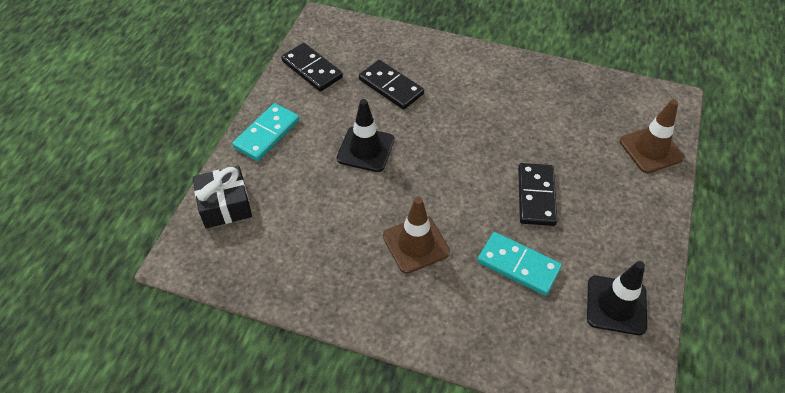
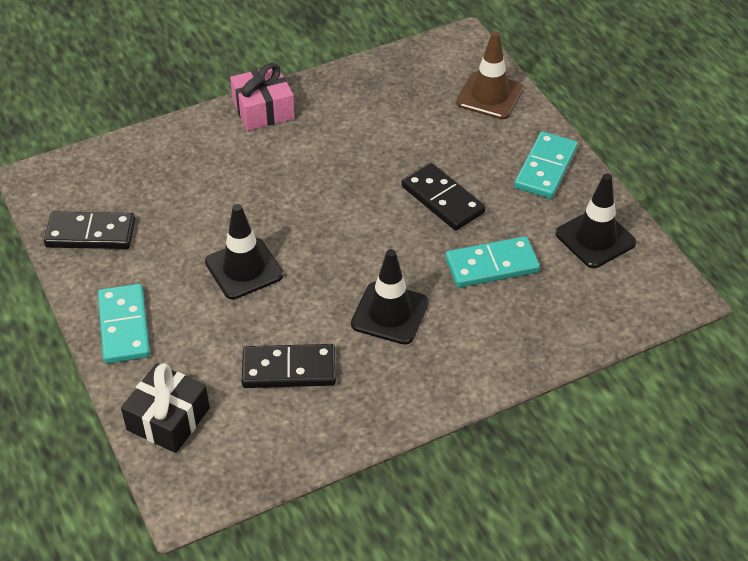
camera: 45 degrees left, 5 degrees down
black domino [359,60,424,110] -> black domino moved to [242,344,336,388]
brown traffic cone [383,197,450,274] -> black traffic cone [351,249,429,345]
none -> pink gift [230,63,295,131]
none -> turquoise domino [514,131,578,199]

